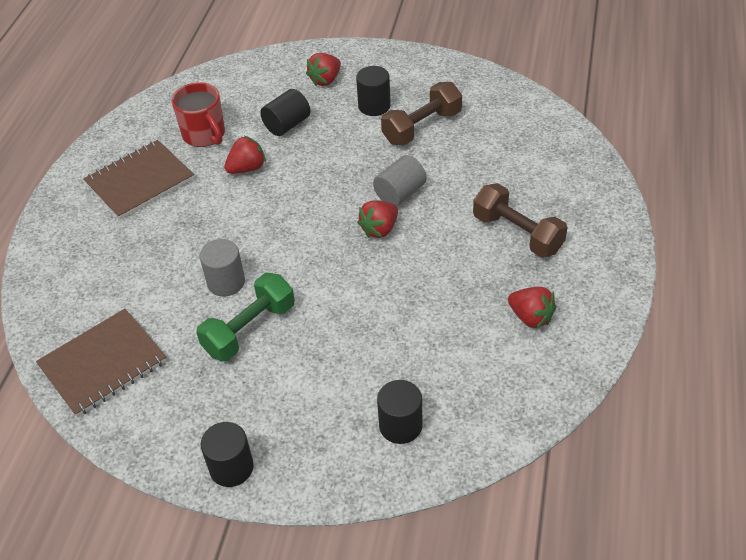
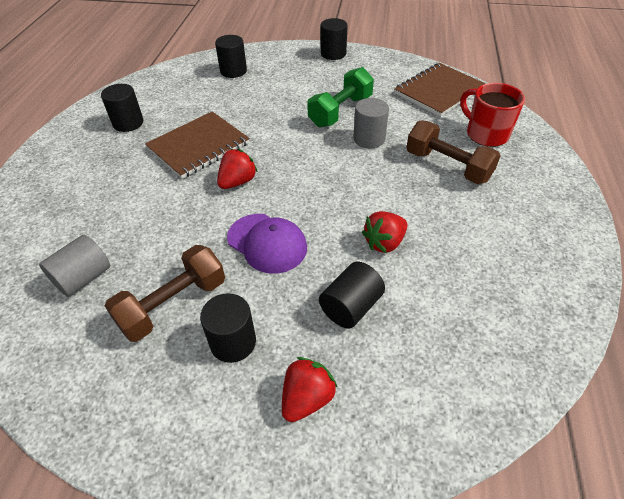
camera: 175 degrees right, 0 degrees up
brown notebook [83,140,194,220] -> brown notebook moved to [145,111,250,179]
red mug [171,82,225,147] -> red mug moved to [460,83,525,147]
grey cylinder [373,155,427,206] -> grey cylinder moved to [39,235,110,297]
brown dumbbell [473,183,568,258] -> brown dumbbell moved to [406,120,501,184]
red strawberry [508,287,556,329] -> black cylinder [101,84,143,132]
none -> purple cap [227,214,307,274]

